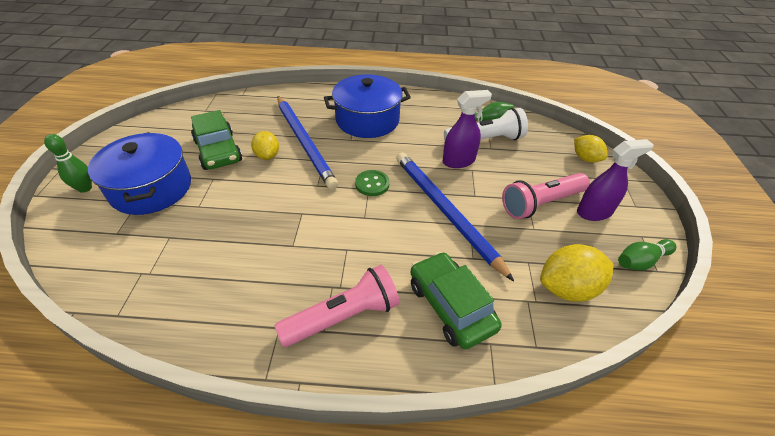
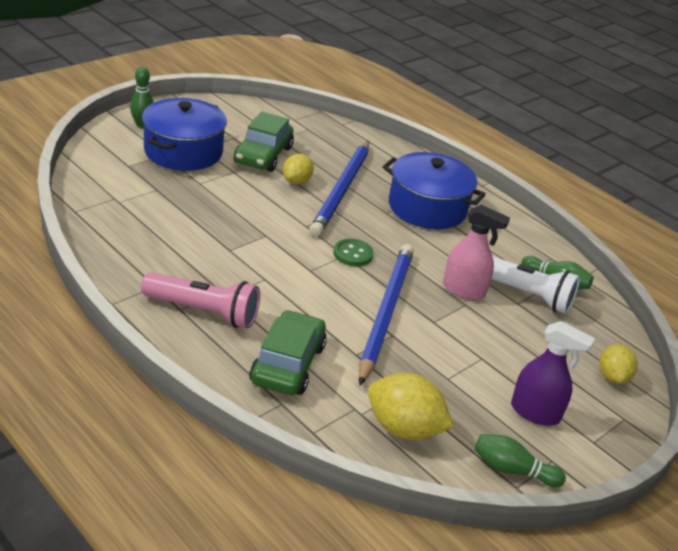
camera: 40 degrees right, 10 degrees down
purple spray bottle [443,90,492,168] -> pink spray bottle [443,205,510,300]
pink flashlight [502,173,590,219] -> none

